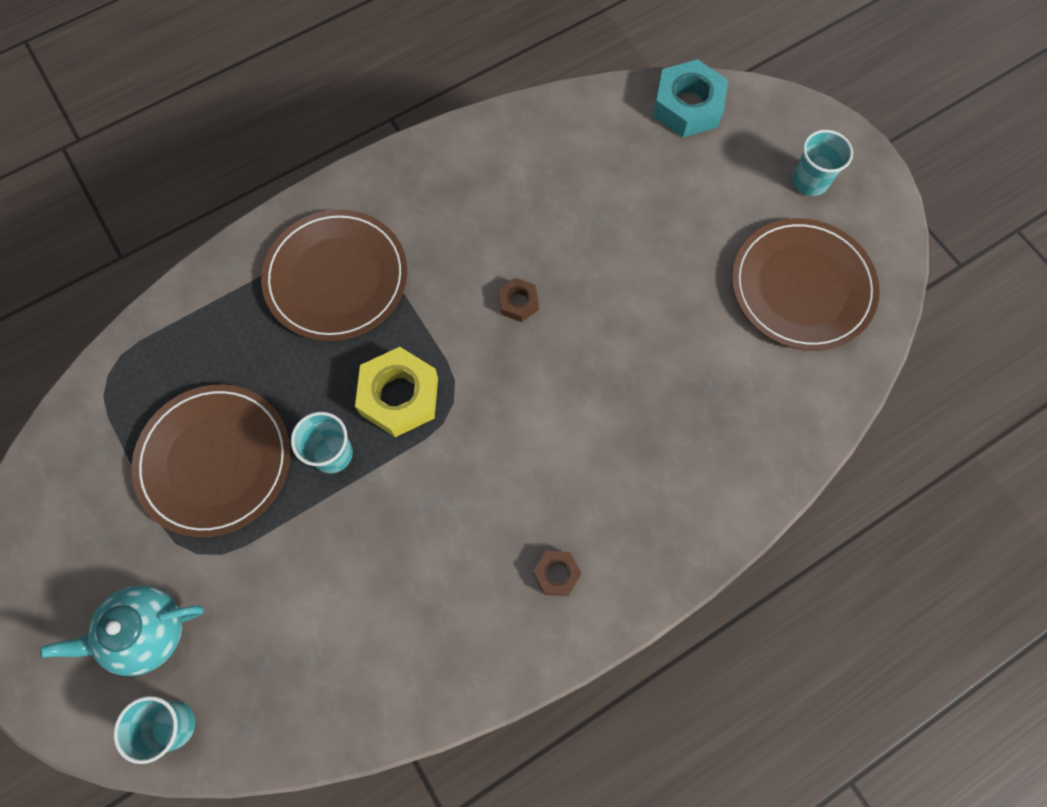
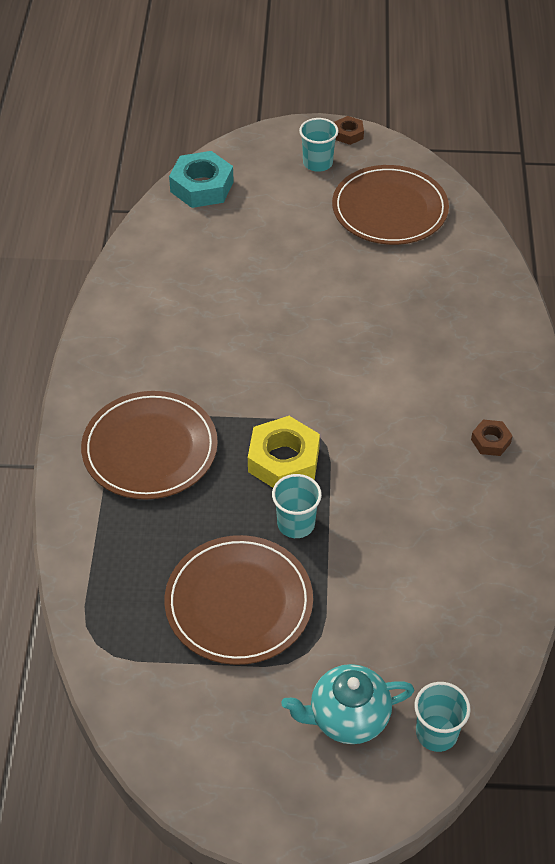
camera: 55 degrees left, 20 degrees down
turquoise teapot [40,586,204,676] -> turquoise teapot turned 60 degrees clockwise [281,664,414,744]
brown nut [498,278,539,322] -> brown nut moved to [334,116,364,145]

